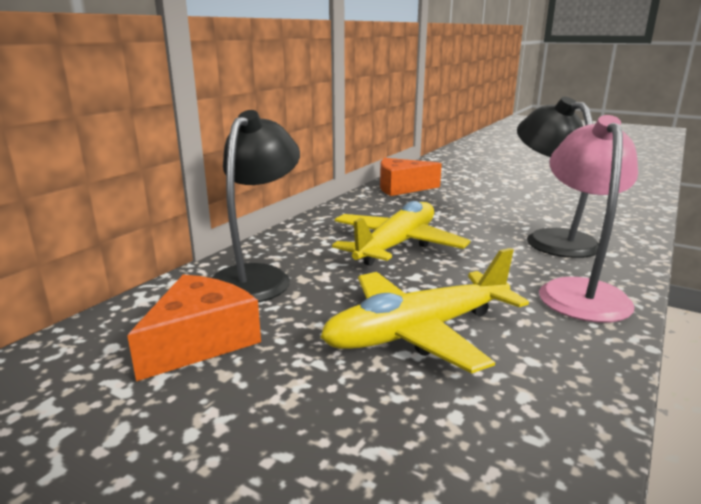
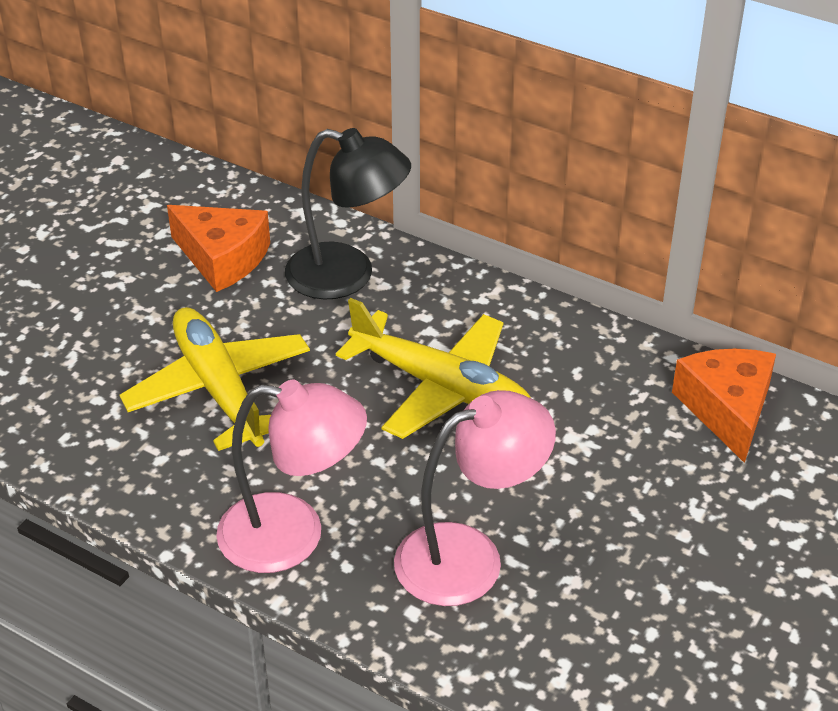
camera: 90 degrees right, 20 degrees up
black lamp [517,97,599,258] -> pink lamp [394,390,556,606]

